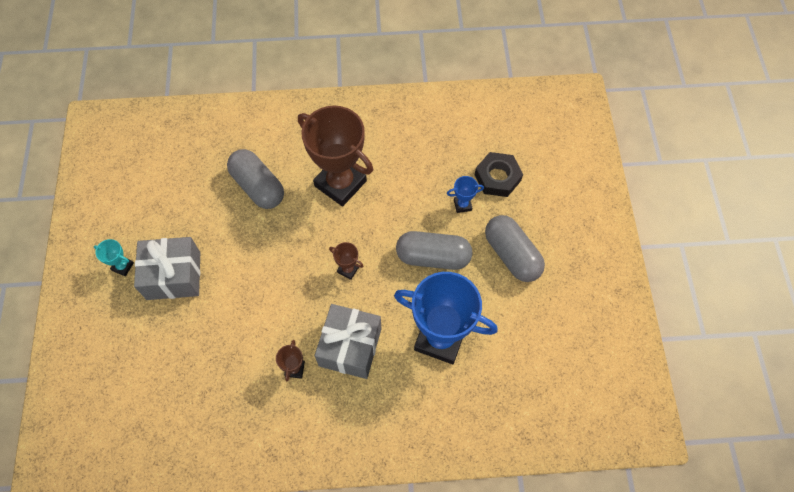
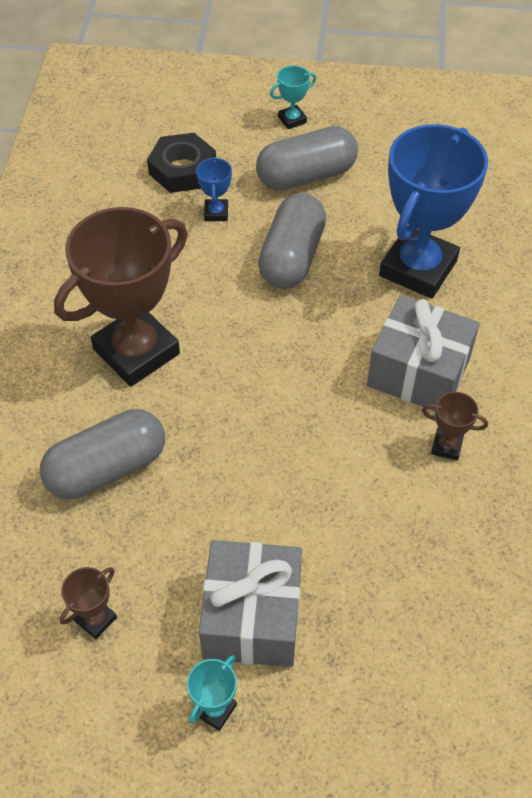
camera: 80 degrees left, 10 degrees down
brown trophy [329,242,363,280] -> brown trophy moved to [60,567,117,639]
none -> turquoise trophy [270,66,316,129]

